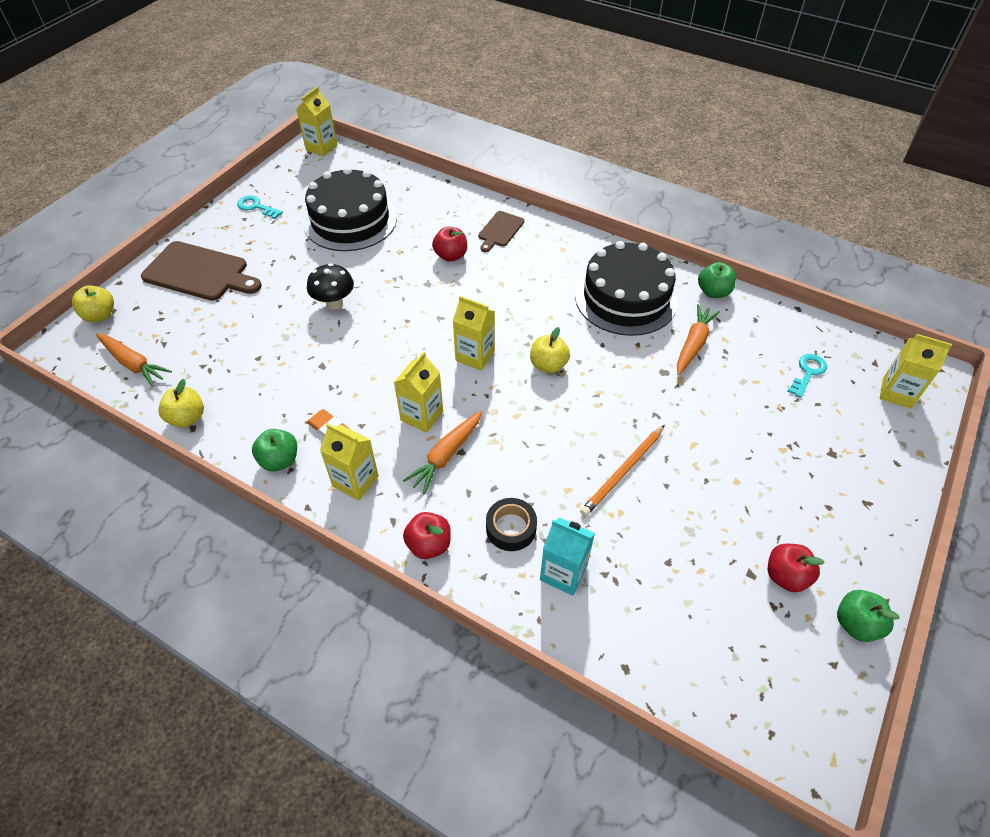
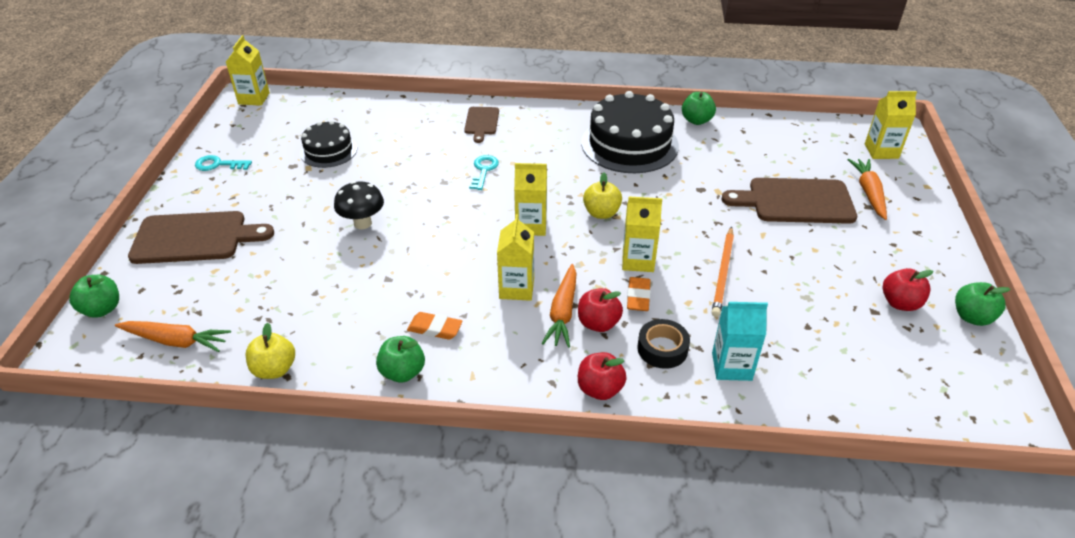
camera: 25 degrees left, 10 degrees down
yellow apple [72,285,114,322] -> green apple [69,275,119,318]
black cake [303,167,397,251] -> black cake [300,120,357,168], size x0.57
yellow carton [320,423,379,501] -> yellow carton moved to [622,196,662,272]
red apple [432,227,467,262] -> red apple moved to [578,288,623,332]
orange carrot [677,304,720,375] -> orange carrot moved to [848,159,887,220]
turquoise key [788,354,827,398] -> turquoise key moved to [469,155,499,190]
none -> orange eraser [627,277,651,311]
none -> brown cutting board [722,178,857,224]

